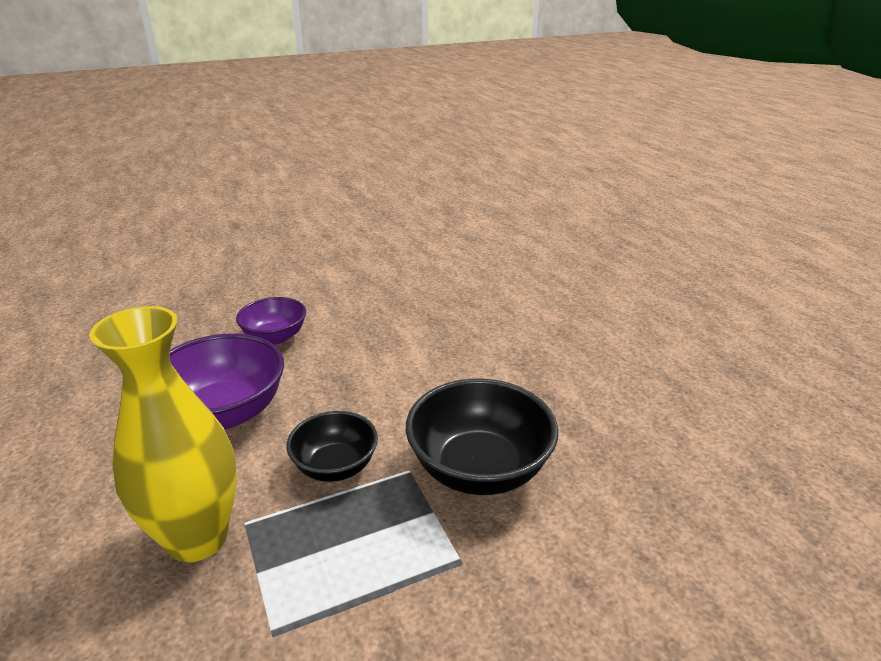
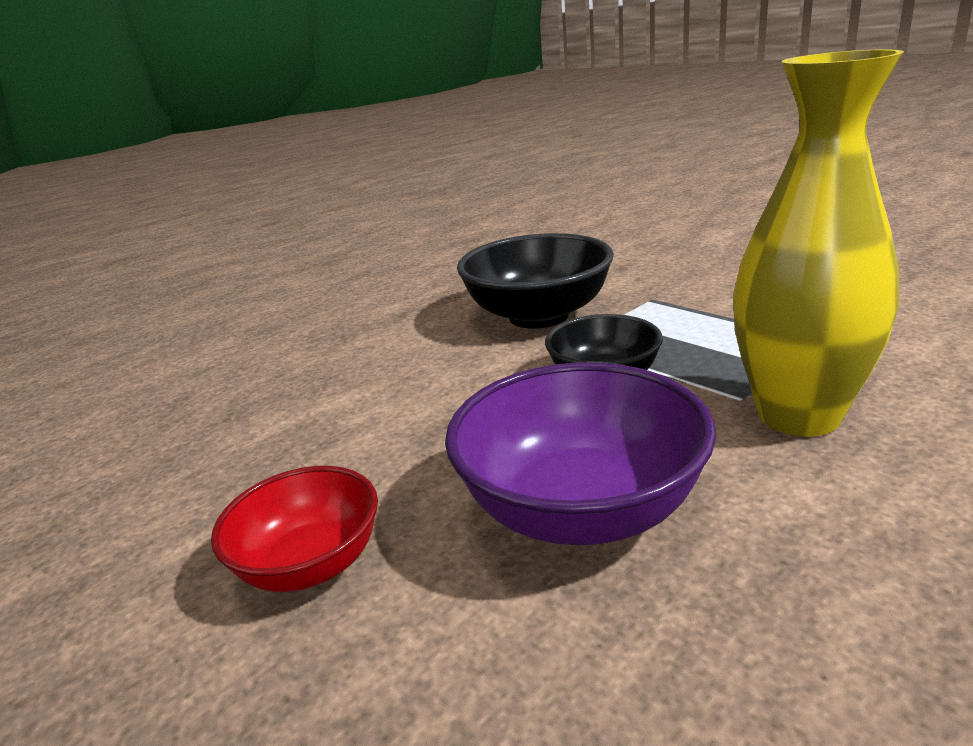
camera: 105 degrees left, 5 degrees down
purple bowl [236,297,306,345] -> red bowl [211,466,378,592]

